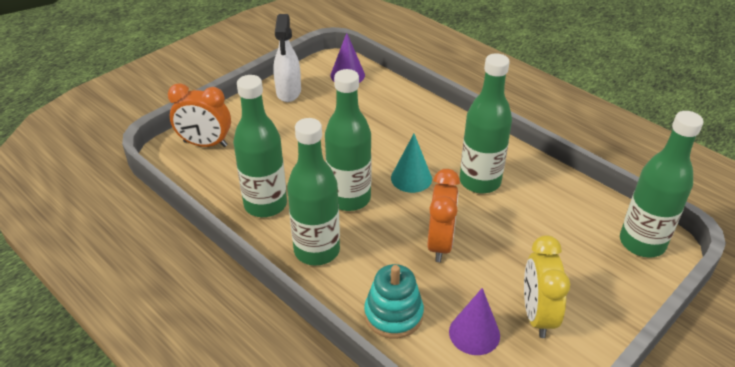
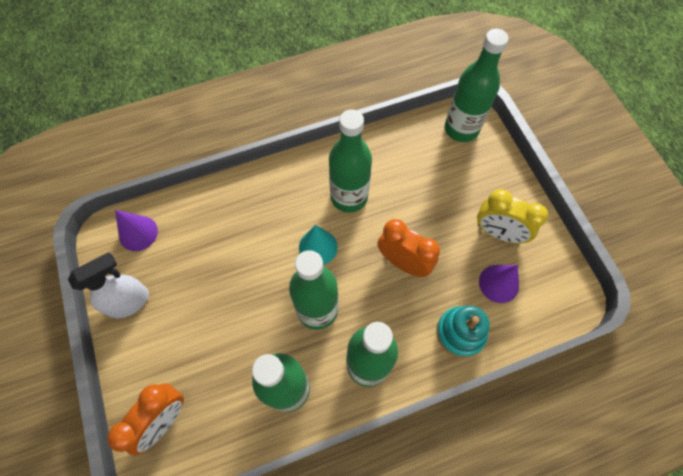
camera: 65 degrees left, 25 degrees up
white spray bottle [273,14,301,102] -> white spray bottle turned 60 degrees counterclockwise [68,252,149,318]

